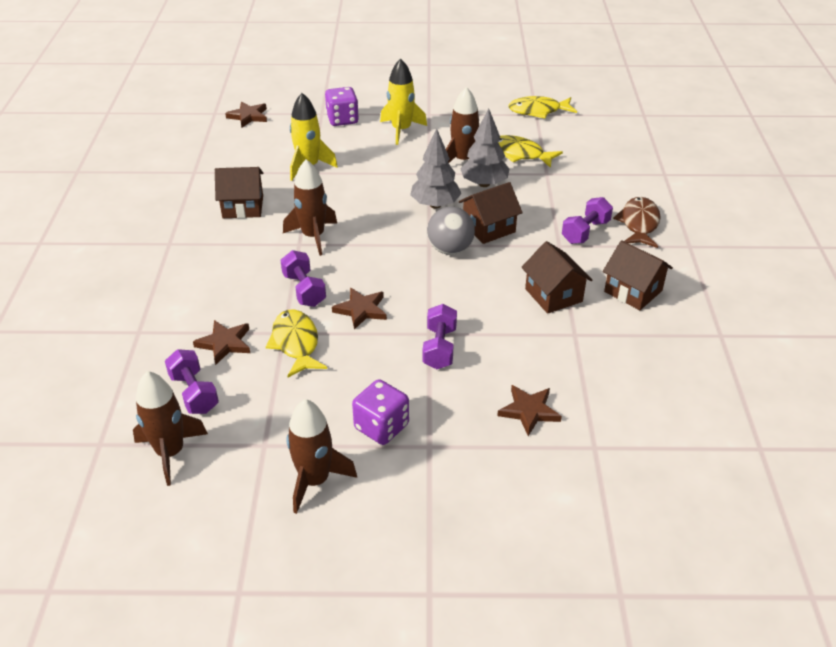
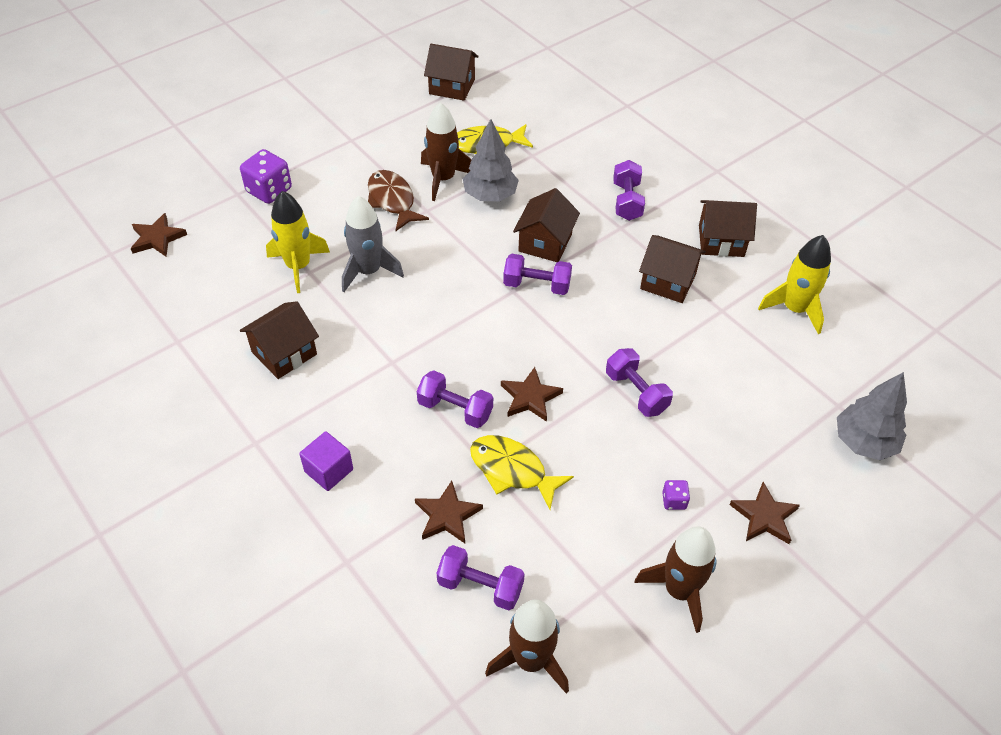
camera: 40 degrees left, 10 degrees up
brown rocket [283,159,337,256] -> none
purple dice [352,379,409,445] -> purple dice [662,480,690,510], size x0.51
yellow rocket [380,58,427,145] -> yellow rocket moved to [758,235,831,334]
grey tree [410,128,462,209] -> grey tree moved to [837,372,907,460]
grey ball [427,207,475,255] -> purple dumbbell [503,254,572,295]
brown star [497,385,562,436] -> brown star moved to [730,482,800,544]
yellow fish [508,96,577,119] -> brown house [424,44,479,101]
brown fish [613,197,661,248] -> brown fish moved to [368,170,429,231]
none -> purple cube [299,431,353,491]
none -> grey rocket [342,196,404,292]

